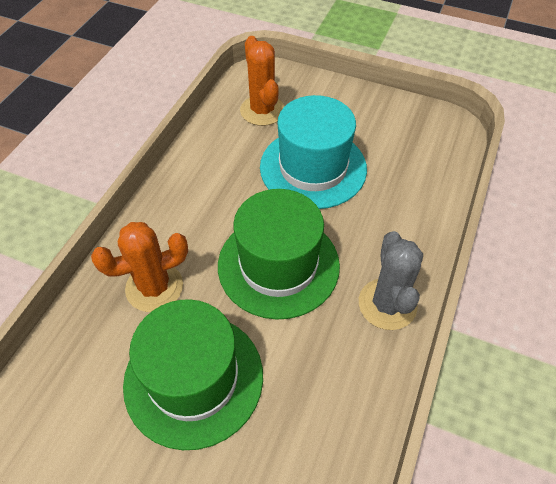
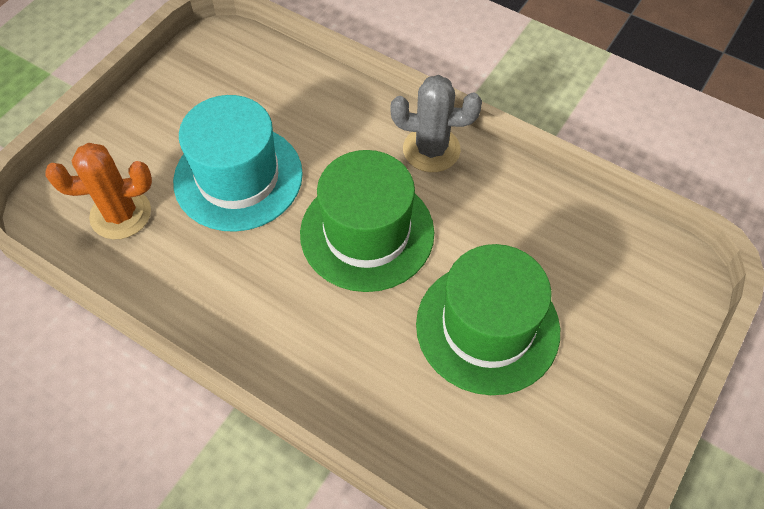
camera: 80 degrees left, 5 degrees up
orange cactus [91,222,188,312] -> none

